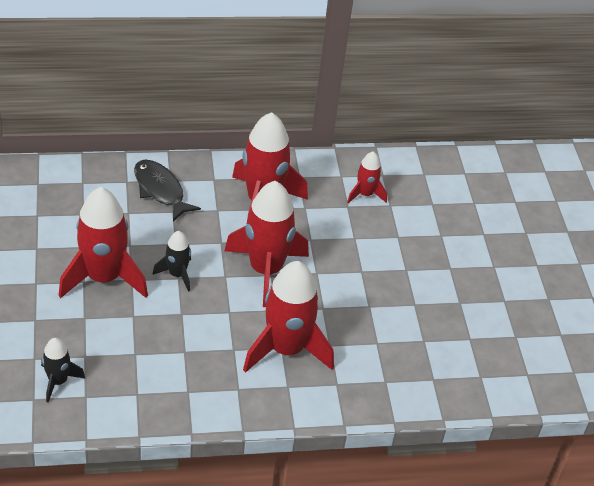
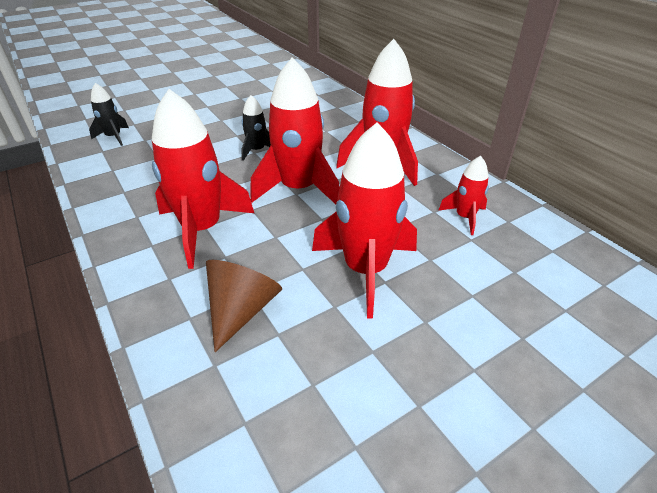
camera: 70 degrees right, 5 degrees down
red rocket [59,187,148,298] -> red rocket moved to [312,122,417,318]
black fish [134,160,201,222] -> none
none -> brown cone [206,260,282,352]

